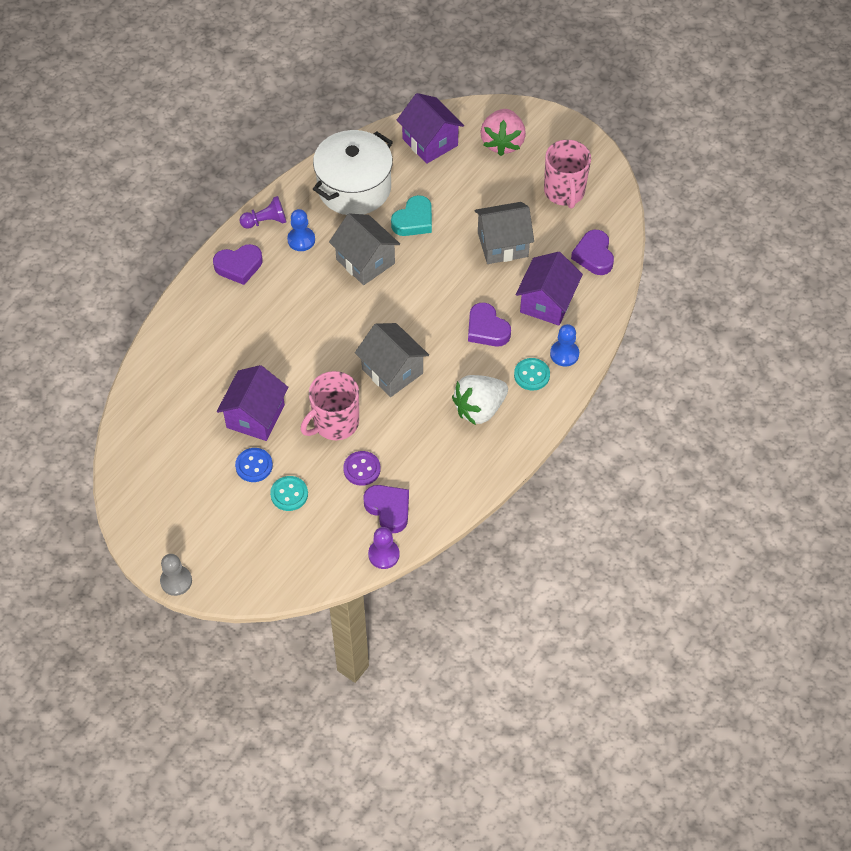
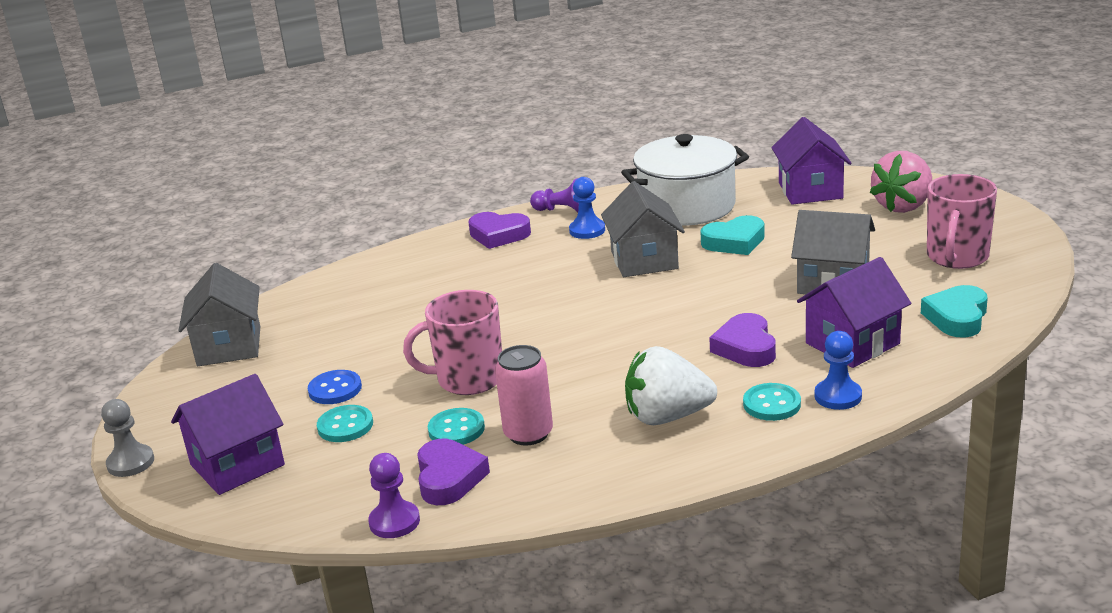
camera: 35 degrees right, 30 degrees down
purple house [217,365,289,441] -> purple house moved to [171,374,285,495]
purple button [343,451,381,486] -> turquoise button [428,408,485,445]
grey house [355,323,429,397] -> grey house moved to [178,263,260,366]
purple heart [571,230,614,275] -> turquoise heart [921,285,988,338]
none -> pink can [495,345,553,446]

